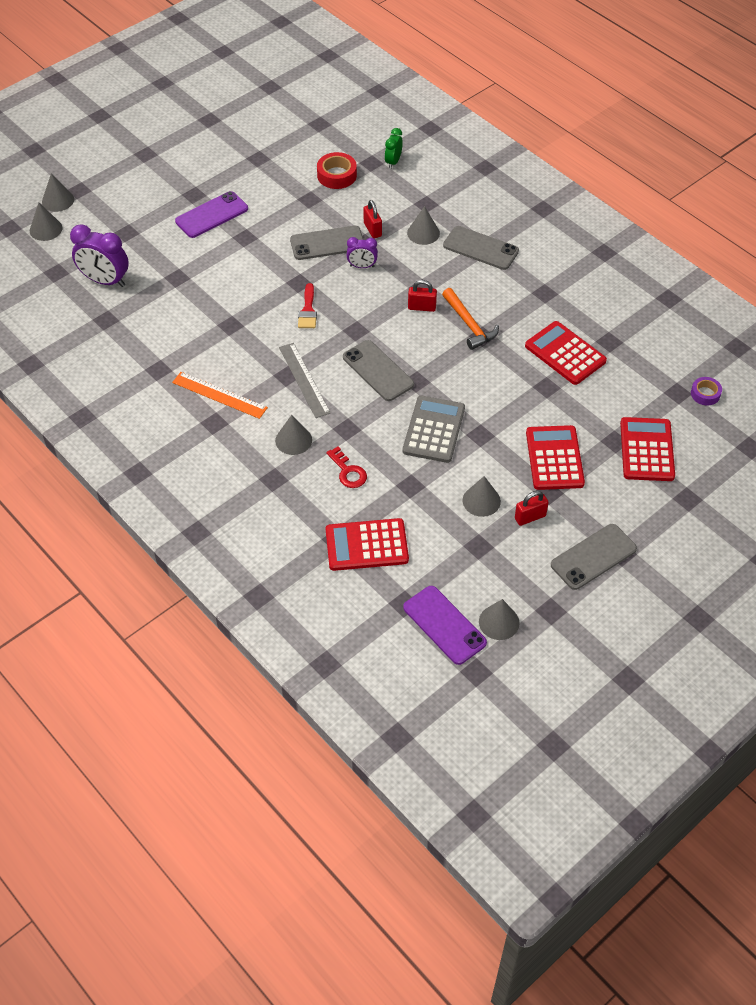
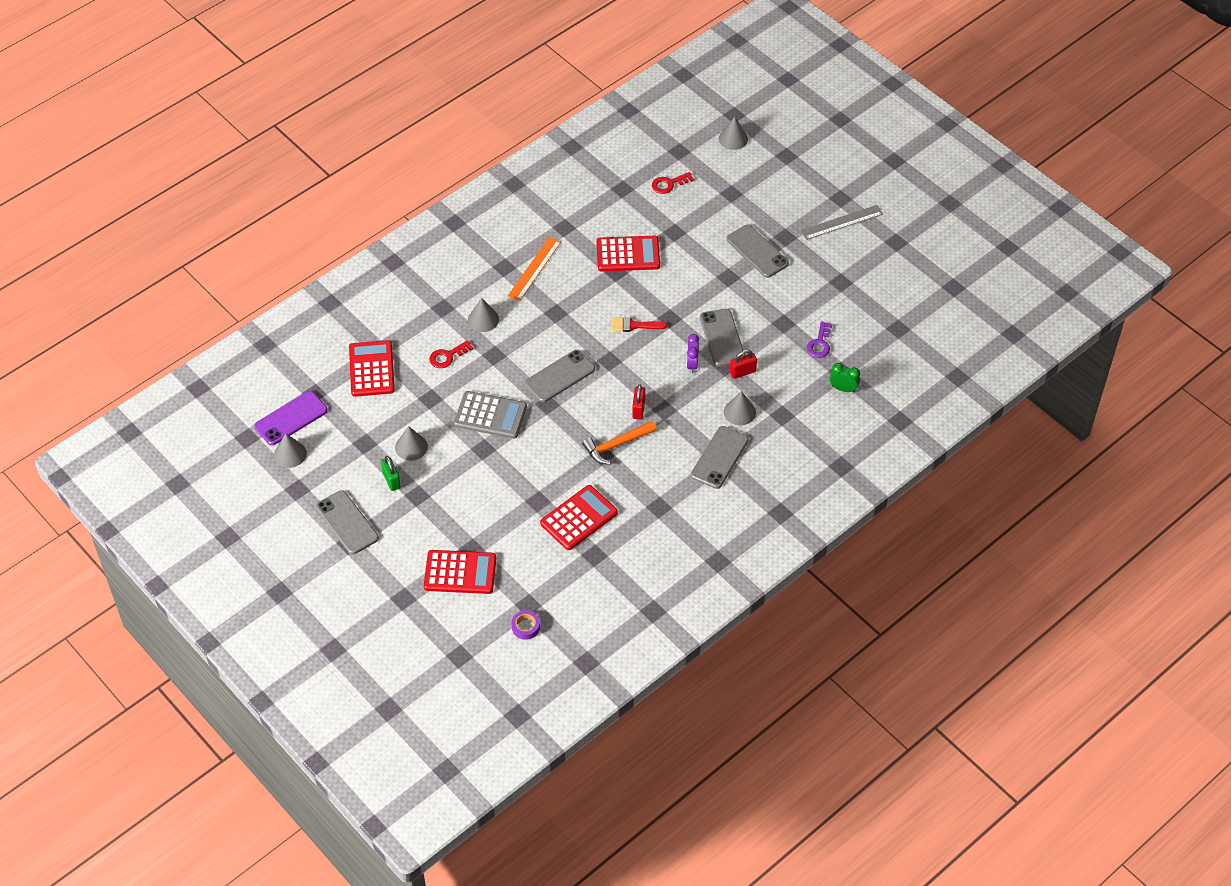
camera: 90 degrees right, 0 degrees up
grey cone [42,173,74,212] -> none
purple clock [70,224,129,287] -> red key [652,172,694,194]
purple phone [175,191,248,238] -> grey phone [726,225,789,278]
grey ruler [279,343,330,418] -> grey ruler moved to [801,205,883,240]
red tape [317,152,357,189] -> purple key [807,321,832,358]
red padlock [515,491,549,526] -> green padlock [381,456,401,491]
red calculator [526,425,585,490] -> red calculator moved to [596,236,660,271]

